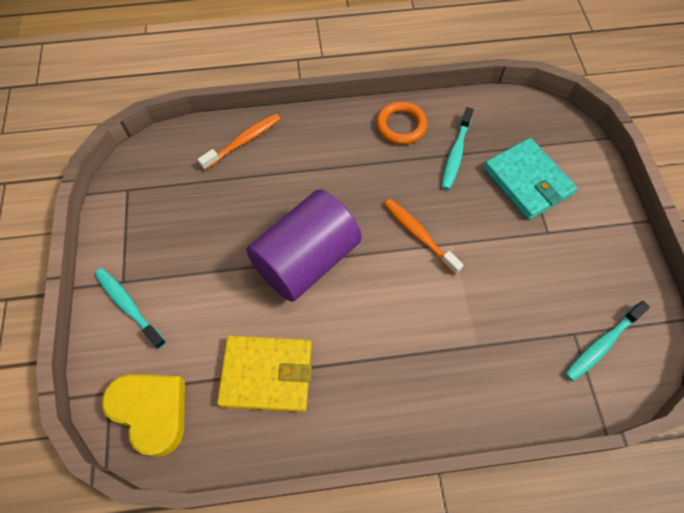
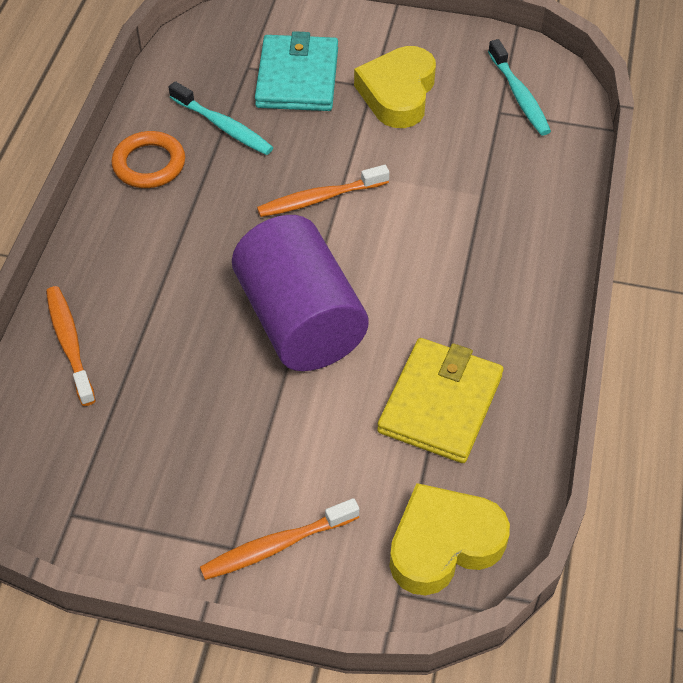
camera: 70 degrees left, 10 degrees down
turquoise toothbrush [94,268,166,349] -> orange toothbrush [200,498,359,580]
turquoise wallet [483,138,577,220] -> turquoise wallet turned 75 degrees counterclockwise [255,31,338,111]
none -> yellow heart [354,46,436,128]

